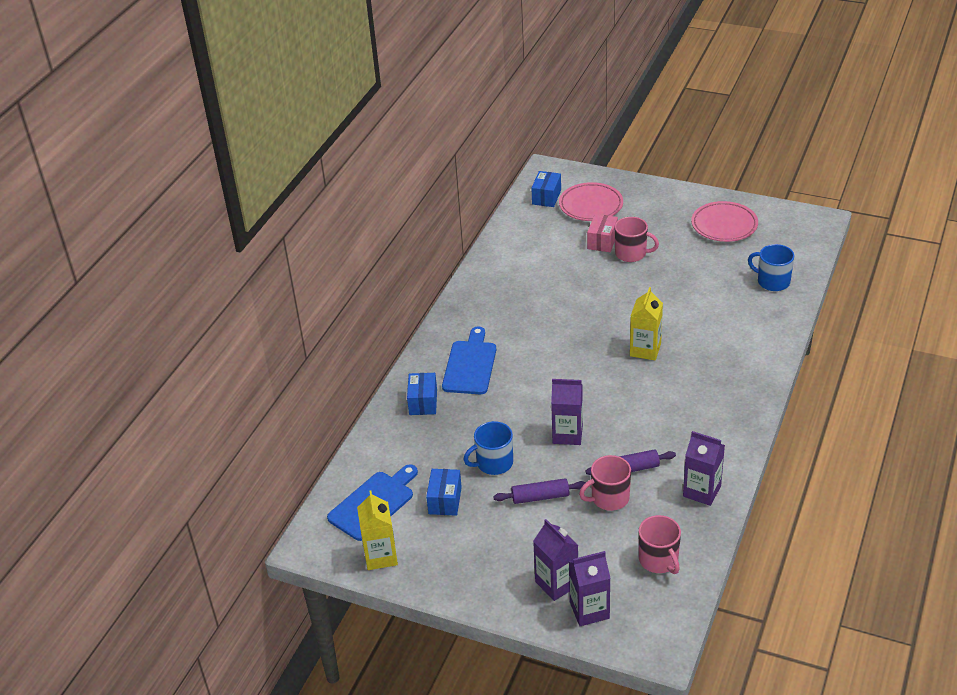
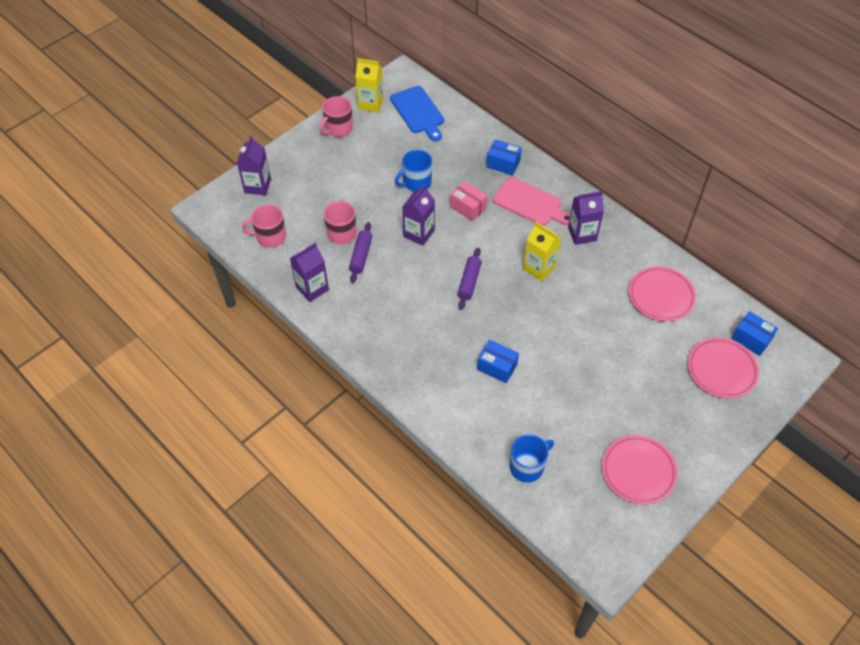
camera: 110 degrees right, 15 degrees up
blue box [426,469,462,516] -> blue box moved to [477,340,519,383]
blue cutting board [442,326,496,394] -> pink cutting board [493,177,570,226]
blue mug [463,421,513,475] -> blue mug turned 120 degrees counterclockwise [395,150,432,191]
purple rolling pin [493,478,586,504] -> purple rolling pin moved to [458,247,482,310]
purple carton [533,519,578,601] -> purple carton moved to [568,191,604,245]
pink box [587,214,618,252] -> pink box moved to [450,181,487,221]
pink mug [615,217,659,262] -> pink mug moved to [319,96,353,137]
yellow carton [630,287,663,360] -> yellow carton moved to [523,222,561,281]
none -> pink plate [629,266,696,322]

